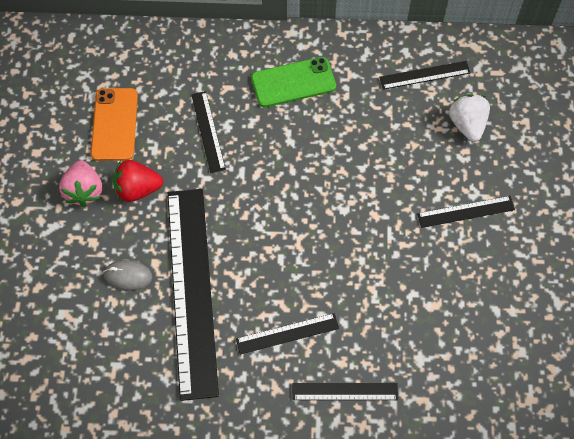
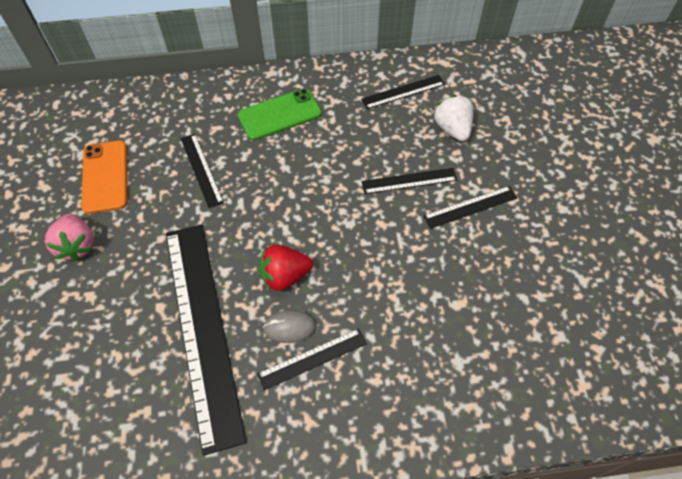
camera: 10 degrees left, 5 degrees down
grey mouse [104,260,152,290] -> grey mouse moved to [263,310,317,343]
red strawberry [113,160,163,202] -> red strawberry moved to [259,245,313,291]
black ruler [293,383,398,400] -> black ruler moved to [362,168,457,194]

